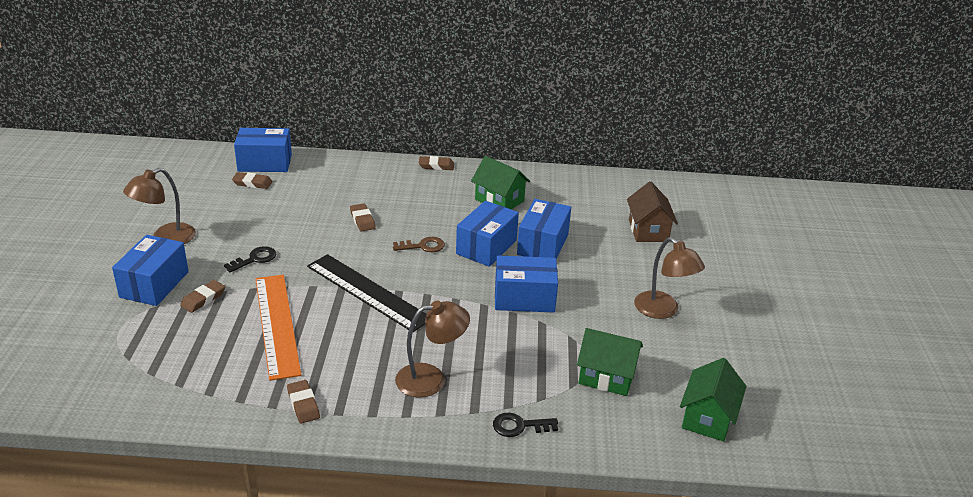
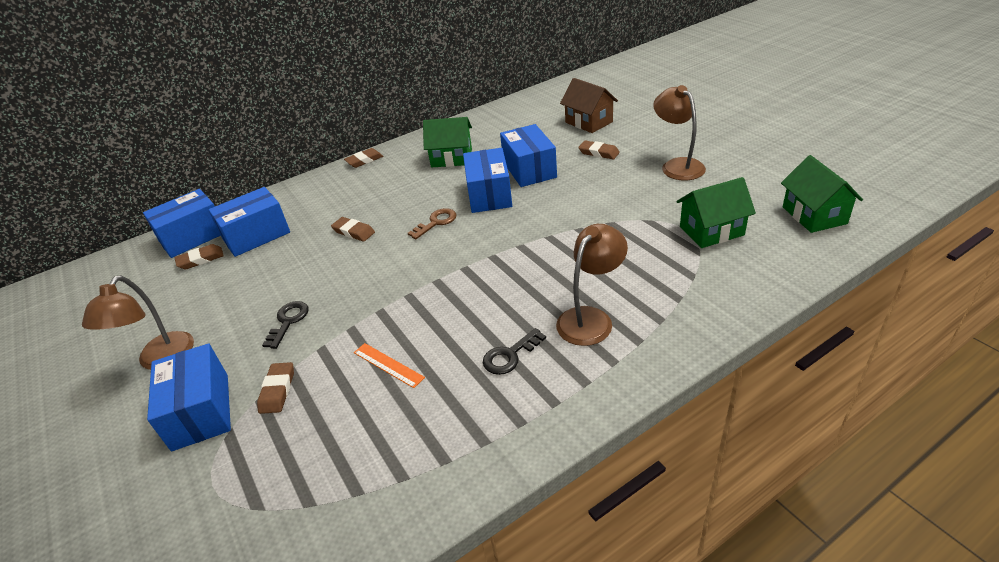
camera: 30 degrees left, 5 degrees up
orange ruler [256,275,301,381] -> orange ruler [354,343,425,388], size x0.44
brown eraser [287,380,320,424] -> brown eraser moved to [578,140,620,159]
black ruler [307,254,427,332] -> none
black key [493,413,558,437] -> black key moved to [483,328,546,375]
blue box [495,255,558,313] -> blue box moved to [208,187,290,257]
brown lamp [634,237,705,319] -> brown lamp turned 135 degrees counterclockwise [653,85,706,181]

